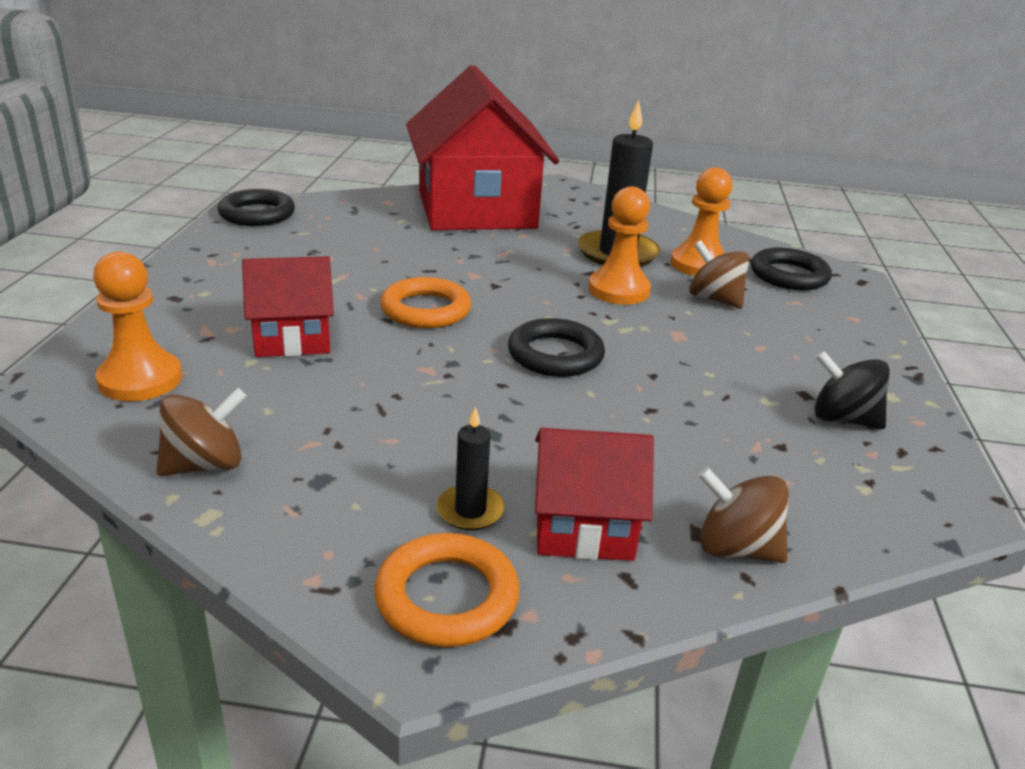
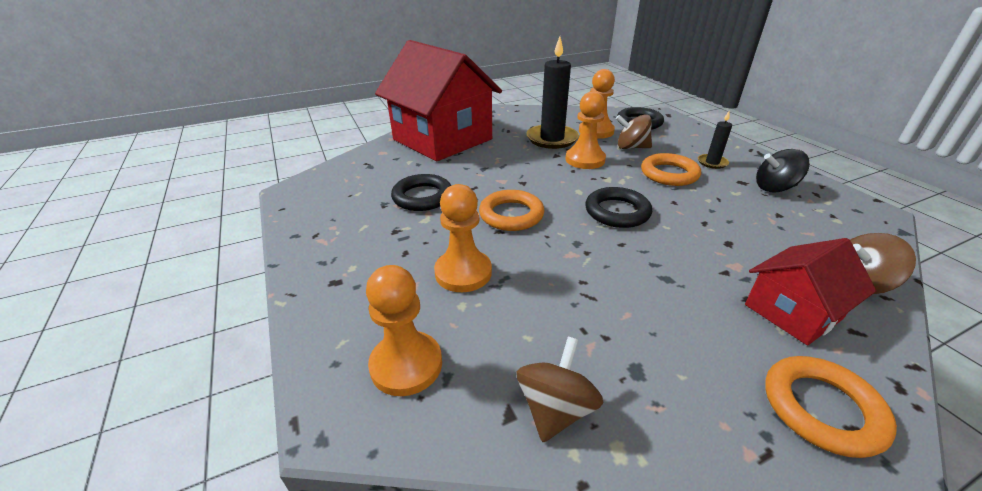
camera: 30 degrees left, 5 degrees up
black ring [217,189,295,226] -> black ring moved to [391,174,451,211]
red house [242,256,334,357] -> orange pawn [434,184,492,292]
black candle [437,406,505,531] -> black candle moved to [698,111,732,169]
none -> orange ring [641,153,701,186]

